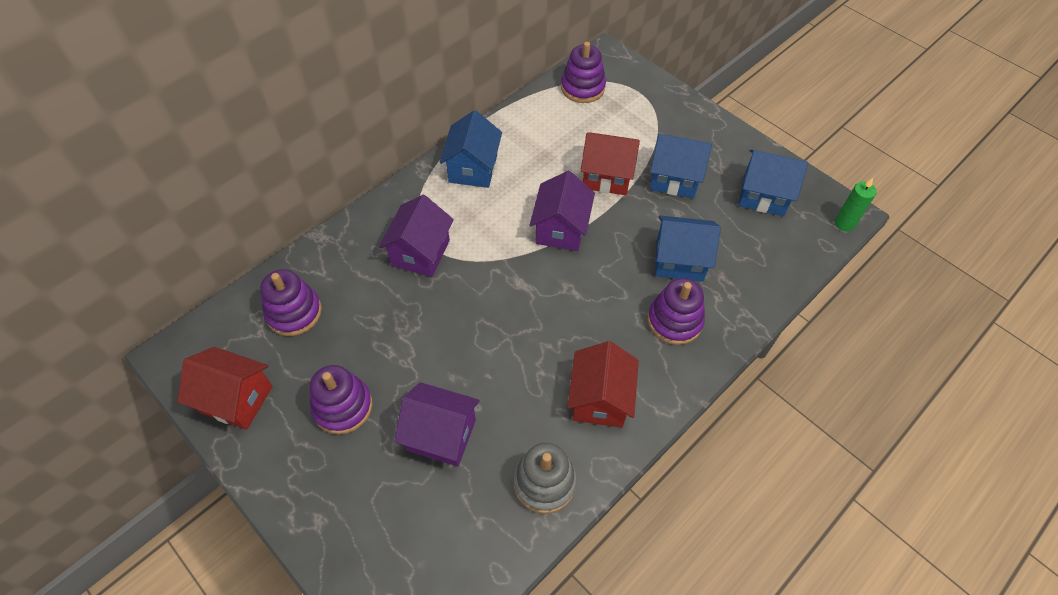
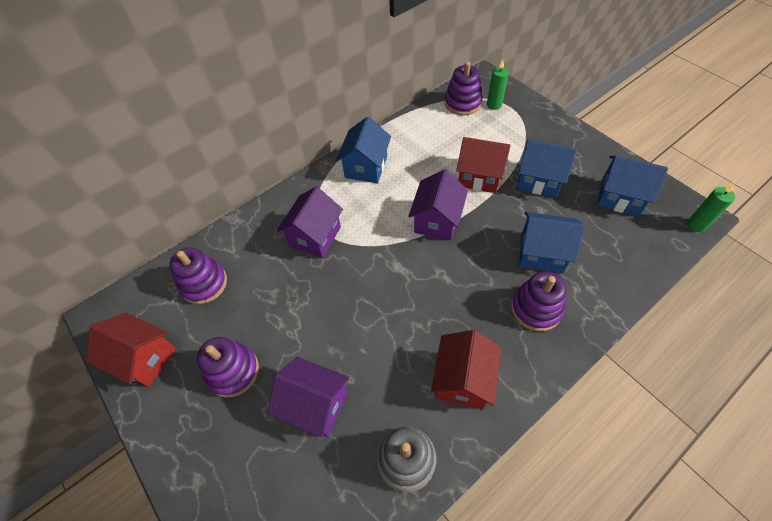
camera: 10 degrees right, 0 degrees up
none -> green candle [487,60,509,110]

